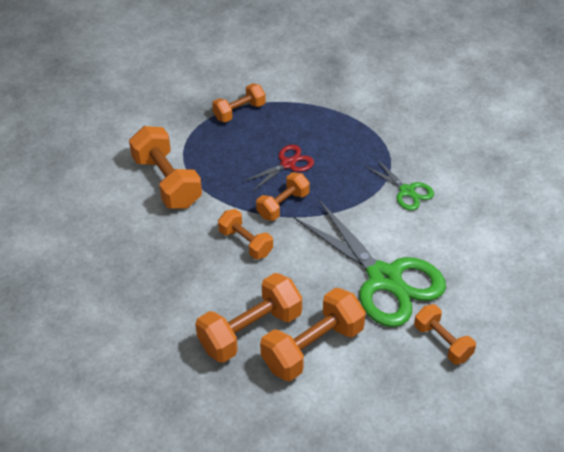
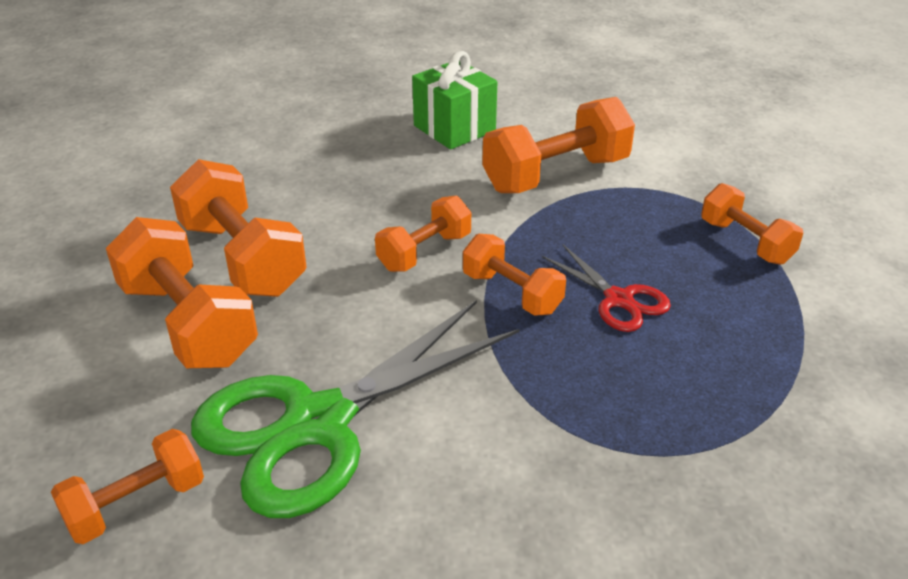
camera: 90 degrees right, 10 degrees down
green scissors [365,158,434,211] -> none
none -> green gift [412,51,497,150]

